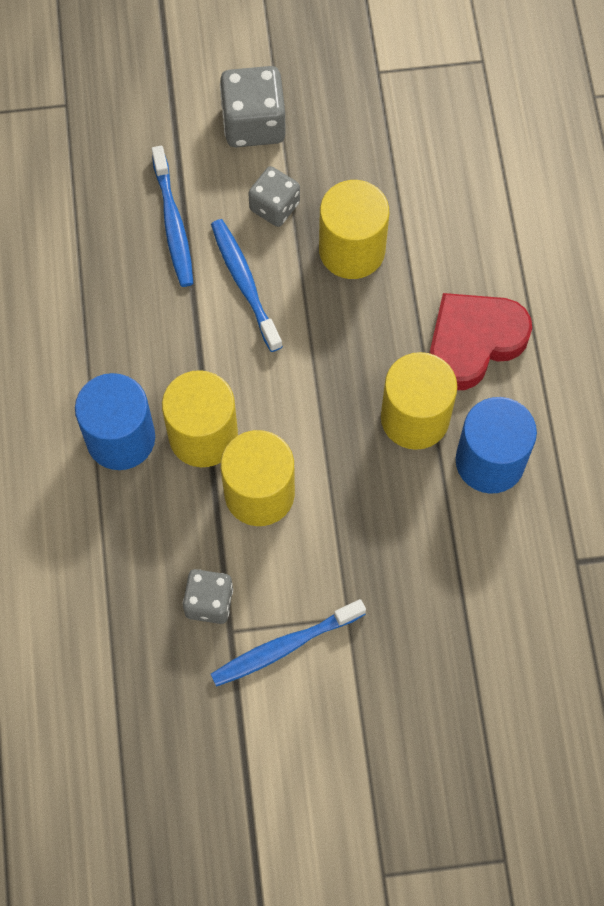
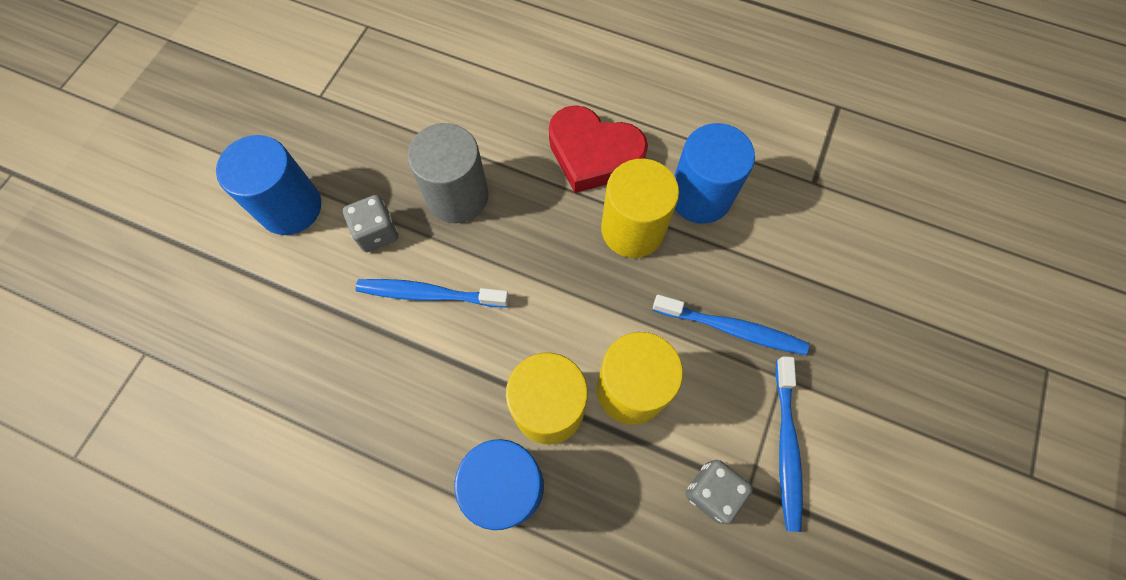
camera: 60 degrees left, 0 degrees up
blue toothbrush [152,146,193,287] -> blue toothbrush moved to [653,295,809,355]
grey dice [220,66,286,147] -> blue cylinder [216,135,321,235]
yellow cylinder [319,180,389,279] -> grey cylinder [407,123,489,223]
red heart [430,293,532,390] -> red heart turned 60 degrees counterclockwise [549,105,648,193]

